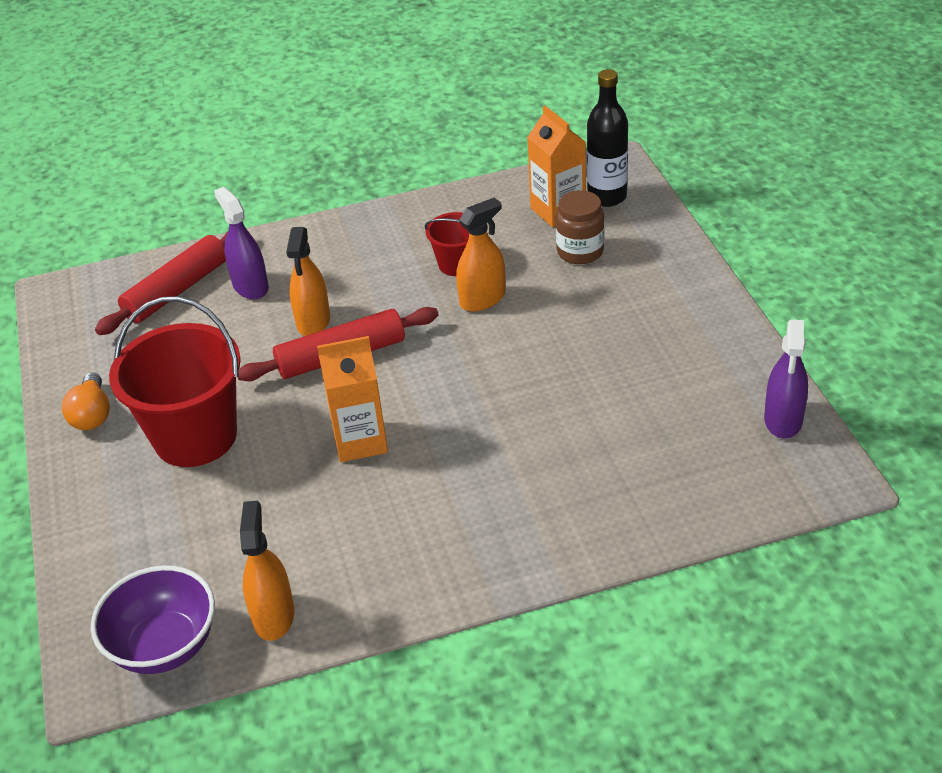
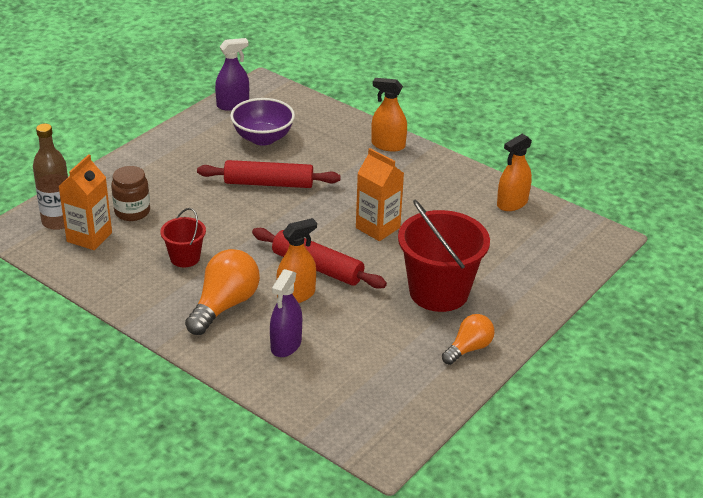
camera: 130 degrees left, 5 degrees down
purple bowl [91,565,215,674] -> purple bowl moved to [230,98,295,146]
red rolling pin [95,231,228,335] -> red rolling pin moved to [197,160,341,188]
orange spray bottle [456,198,506,312] -> orange spray bottle moved to [371,78,407,152]
black bottle [587,69,628,207] -> brown bottle [33,124,68,230]
none -> orange light bulb [185,249,260,335]

